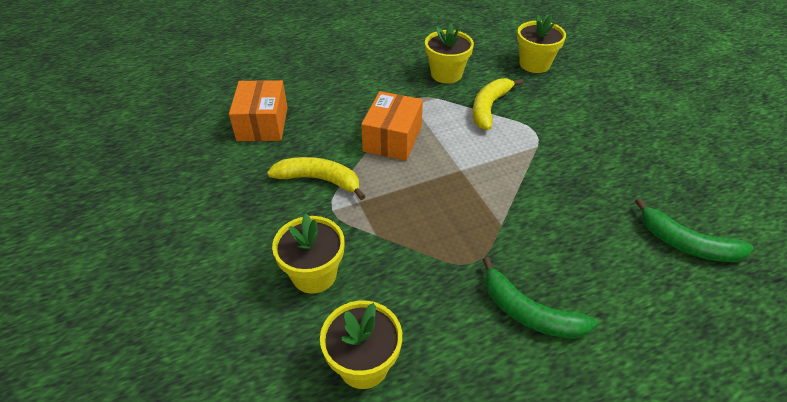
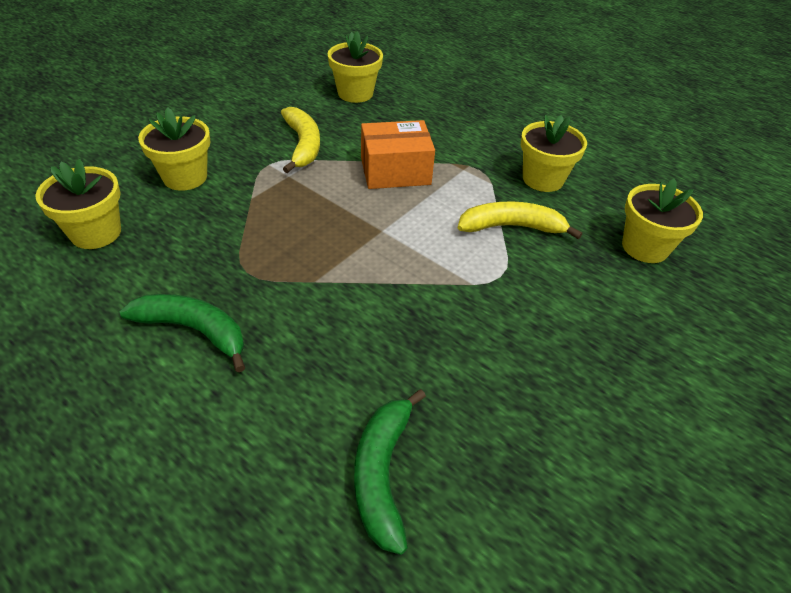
camera: 60 degrees right, 0 degrees up
orange box [229,80,288,141] -> yellow flower pot [327,31,383,103]
green banana [483,257,597,339] -> green banana turned 105 degrees clockwise [120,294,245,372]

